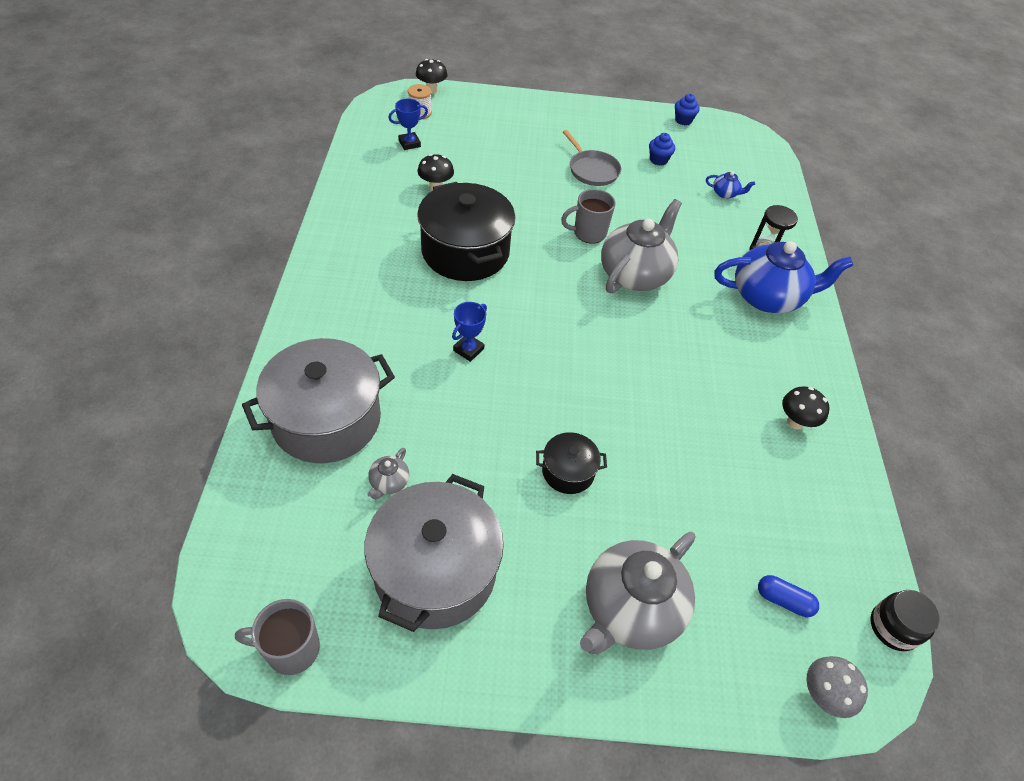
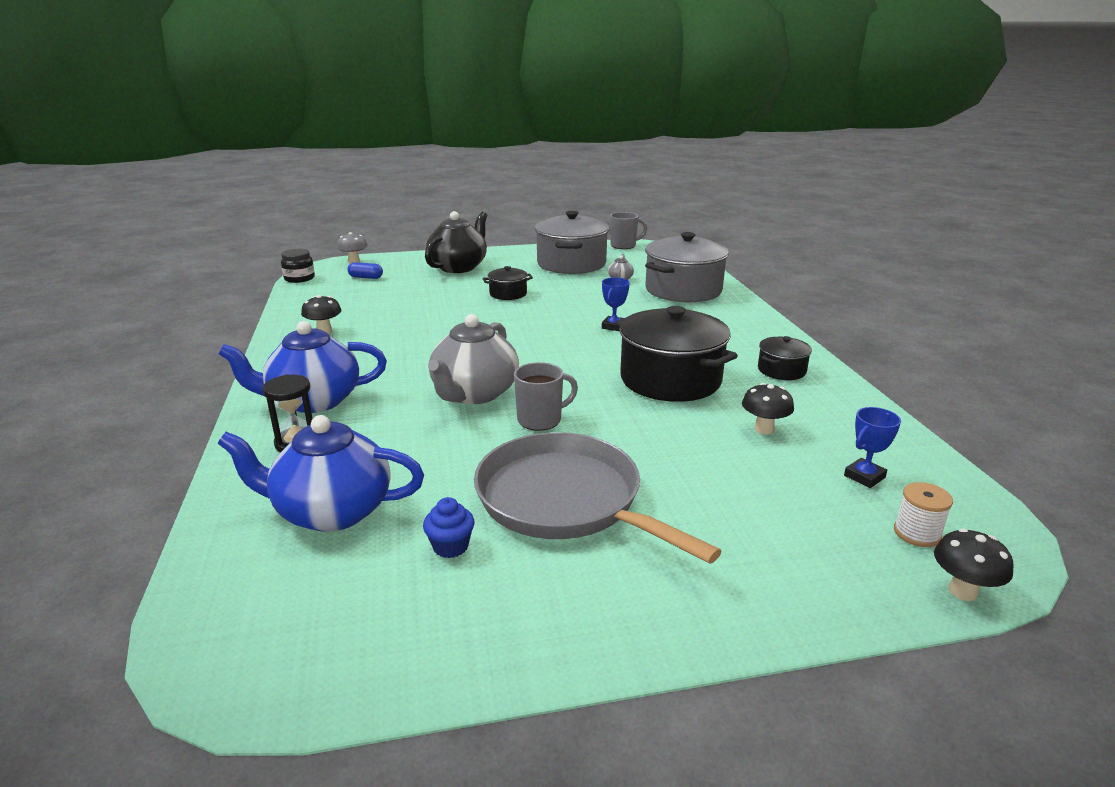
camera: 170 degrees right, 25 degrees down
grey pan [563,130,621,186] -> grey pan [474,432,722,564], size x1.86
grey teapot [580,532,696,655] -> black teapot [425,211,487,273]
blue cupcake [675,94,700,126] -> none
blue teapot [706,171,755,199] -> blue teapot [217,415,424,532], size x2.40
none -> black pot [758,336,812,380]

